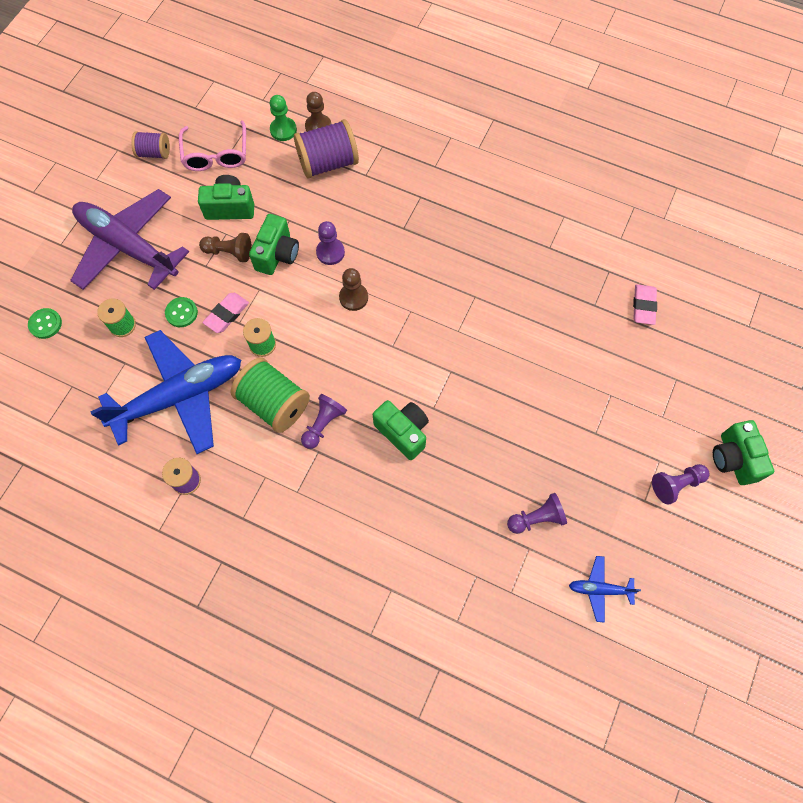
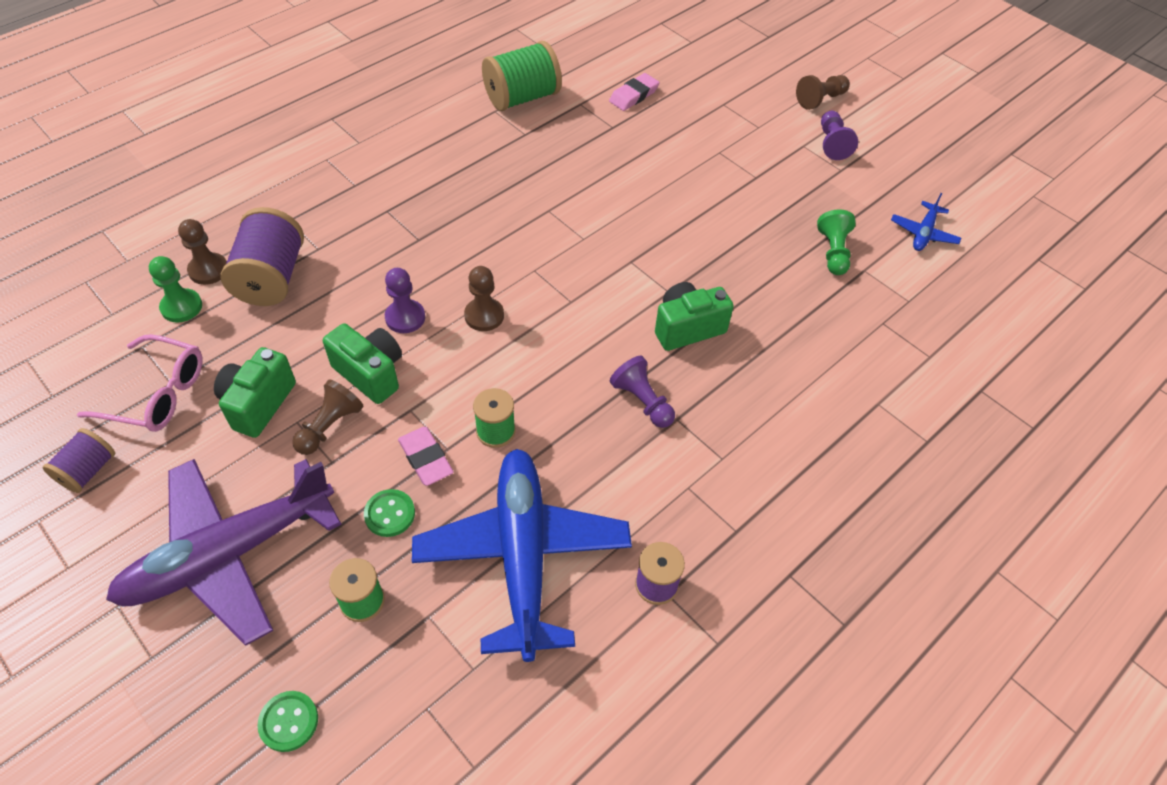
camera: 70 degrees left, 15 degrees down
green spool [231,357,310,433] -> green spool moved to [482,41,562,111]
purple pawn [507,493,567,534] -> green pawn [817,209,856,275]
pink eraser [633,284,657,325] -> pink eraser turned 75 degrees counterclockwise [609,73,660,111]
green camera [713,420,774,485] -> brown pawn [796,75,850,110]

